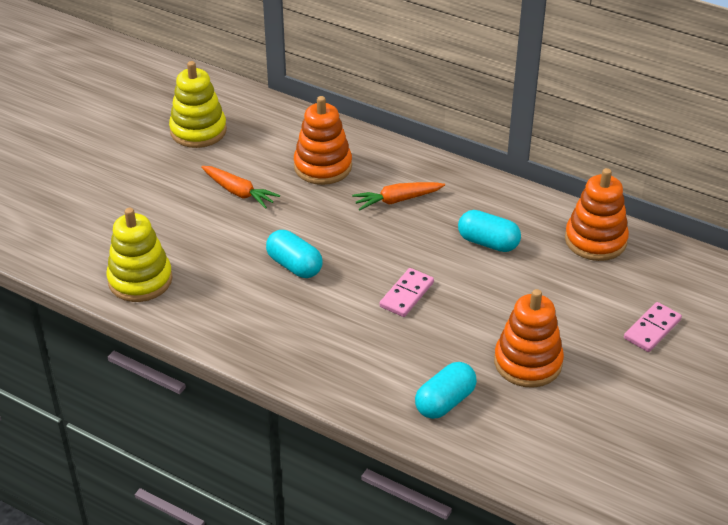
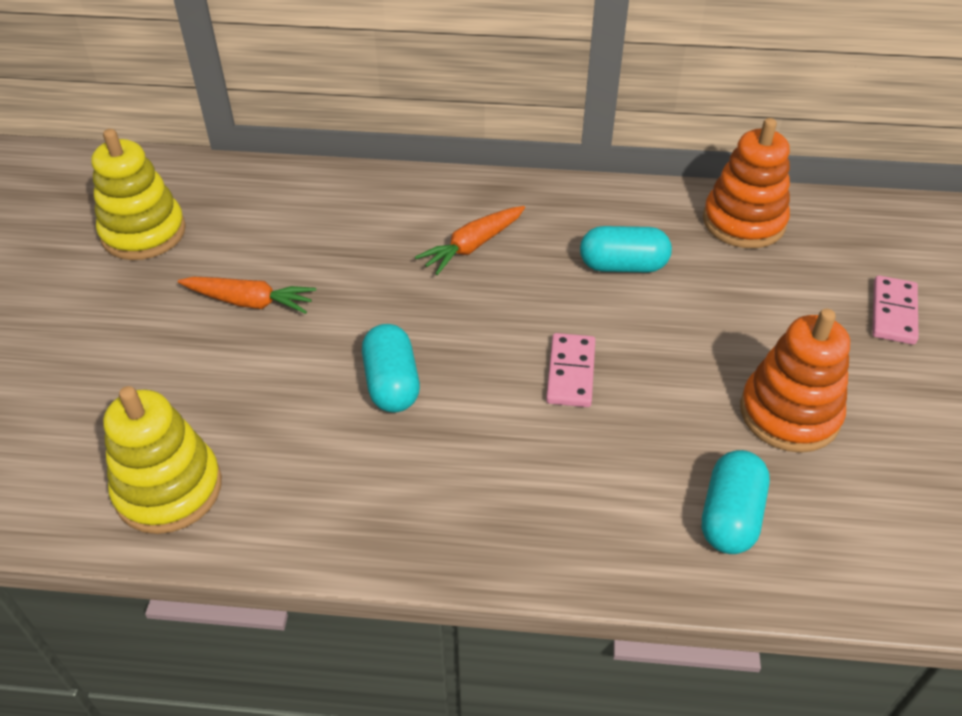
camera: 25 degrees left, 5 degrees up
turquoise capsule [266,230,323,278] -> turquoise capsule turned 60 degrees clockwise [362,324,420,413]
orange stacking toy [294,96,352,185] -> none

